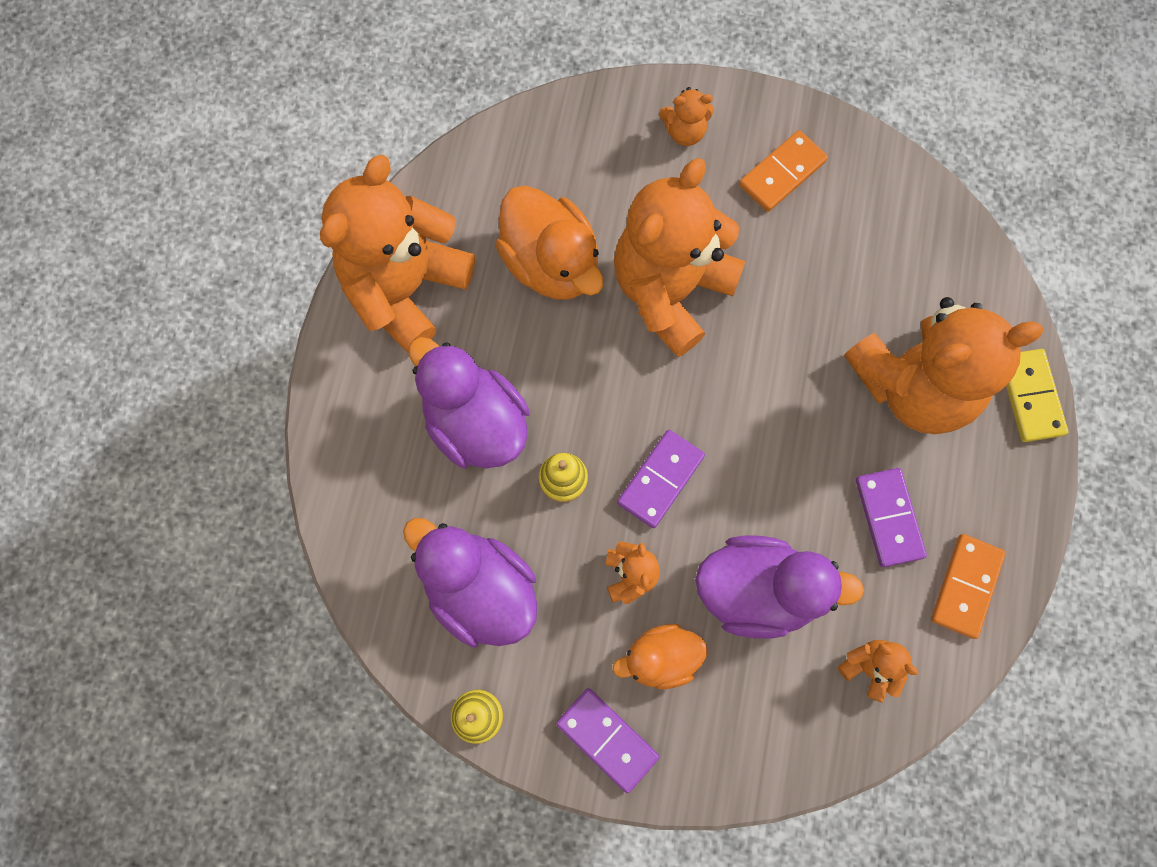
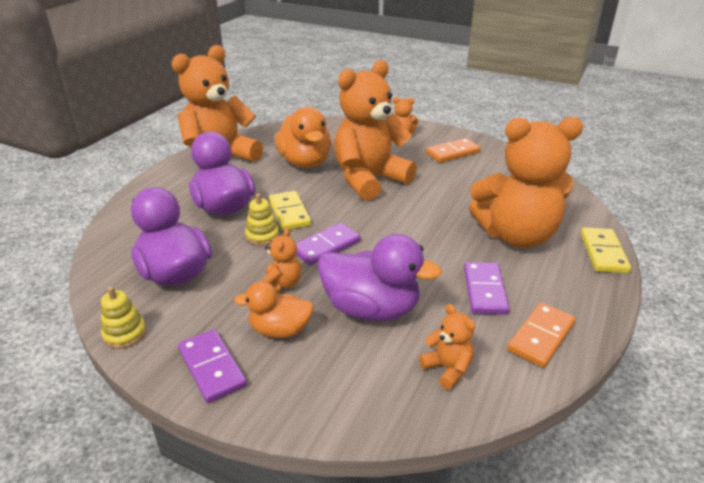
camera: 15 degrees right, 40 degrees down
none -> yellow domino [269,191,311,231]

